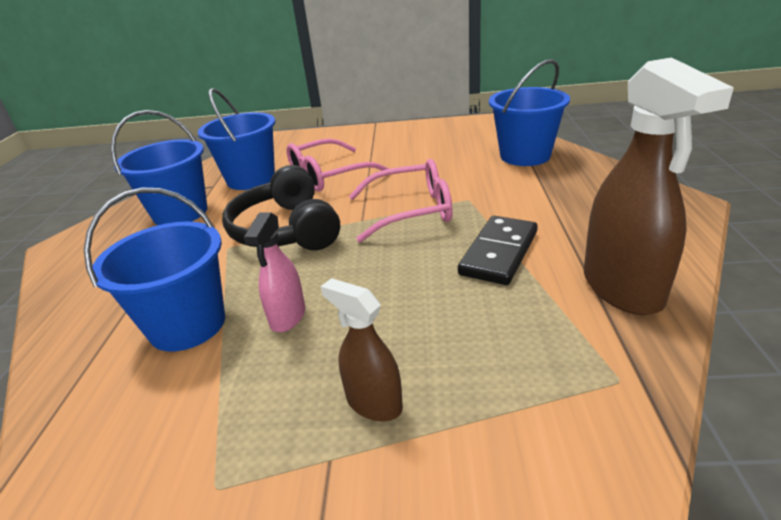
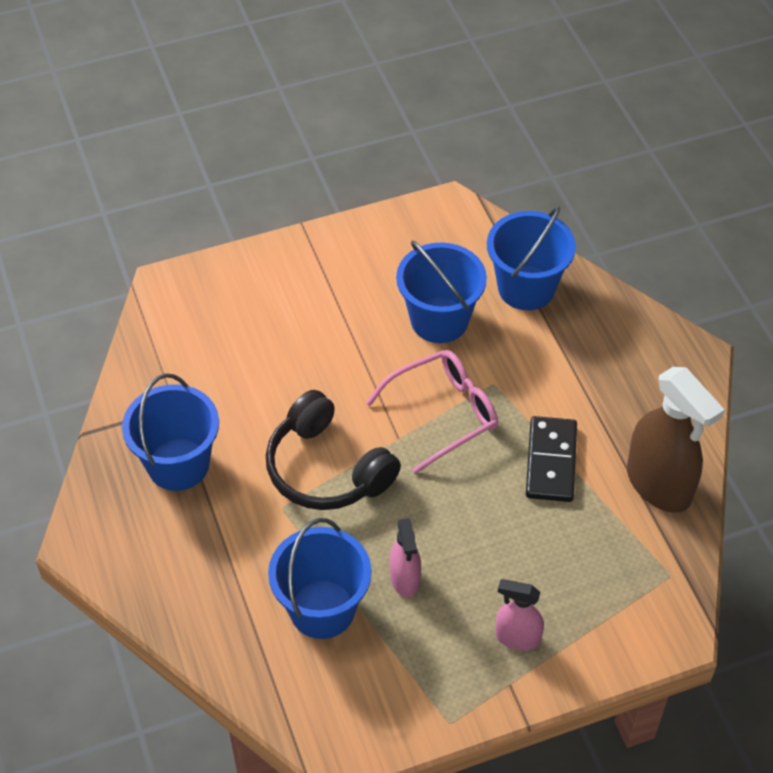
camera: 25 degrees left, 20 degrees up
blue bucket [198,88,276,190] -> blue bucket moved to [396,240,487,343]
pink glasses [287,138,390,192] -> none
brown spray bottle [321,278,403,421] -> pink spray bottle [495,579,544,651]

